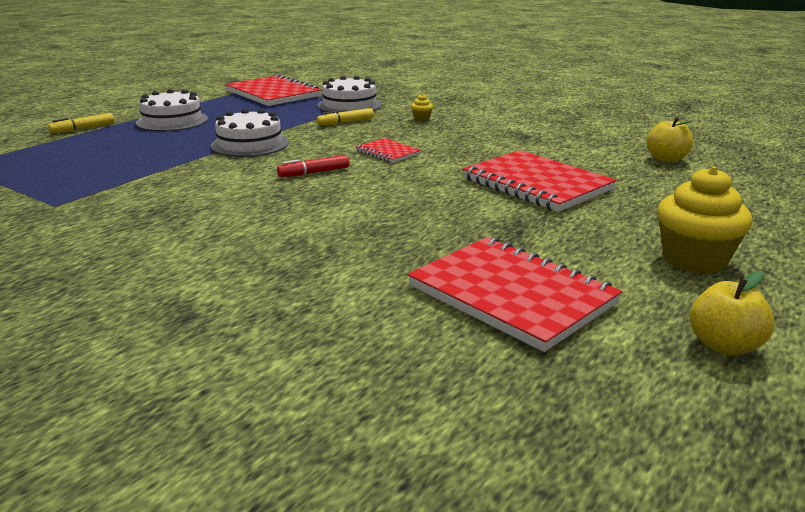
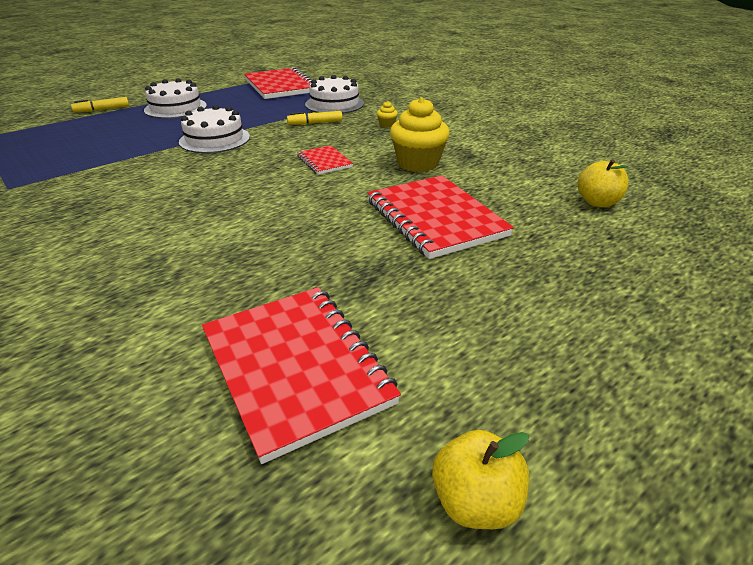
camera: 15 degrees right, 10 degrees up
red marker [277,155,350,177] -> none
yellow cupcake [657,166,752,274] -> yellow cupcake moved to [390,97,450,172]

